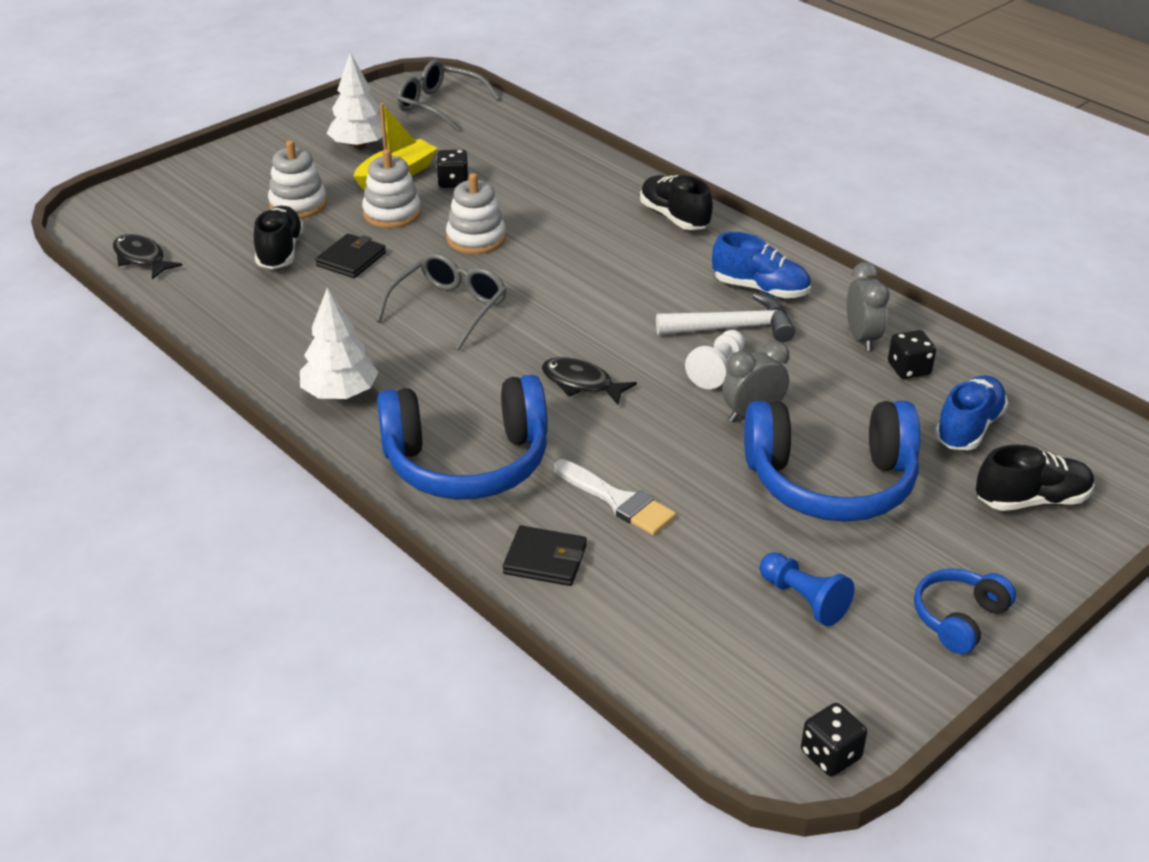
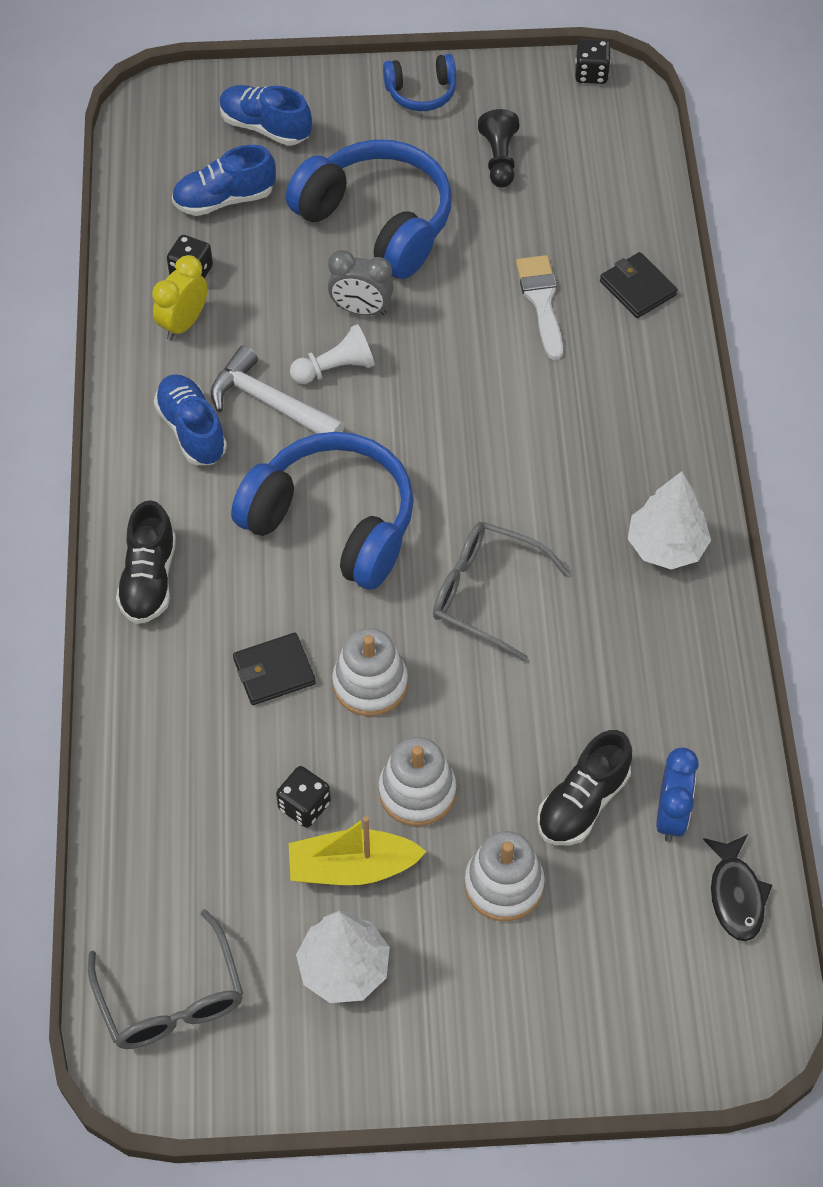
camera: 140 degrees left, 20 degrees up
black wallet [315,234,386,278] -> black wallet moved to [233,633,316,705]
grey glasses [376,252,507,351] -> grey glasses turned 45 degrees clockwise [433,522,570,662]
blue headphones [377,375,548,499] -> blue headphones moved to [231,432,414,590]
black fish [542,357,637,405] -> none
blue pawn [760,552,854,626] -> black pawn [478,109,519,188]
grey clock [847,262,889,351] -> yellow clock [152,255,208,340]
black shoe [976,445,1094,511] -> blue shoe [219,85,312,146]
none -> blue clock [656,748,699,842]

